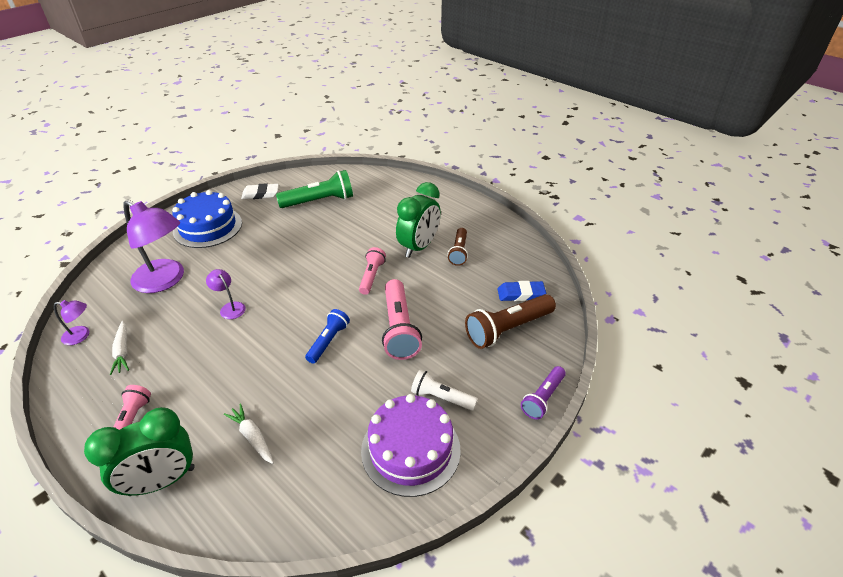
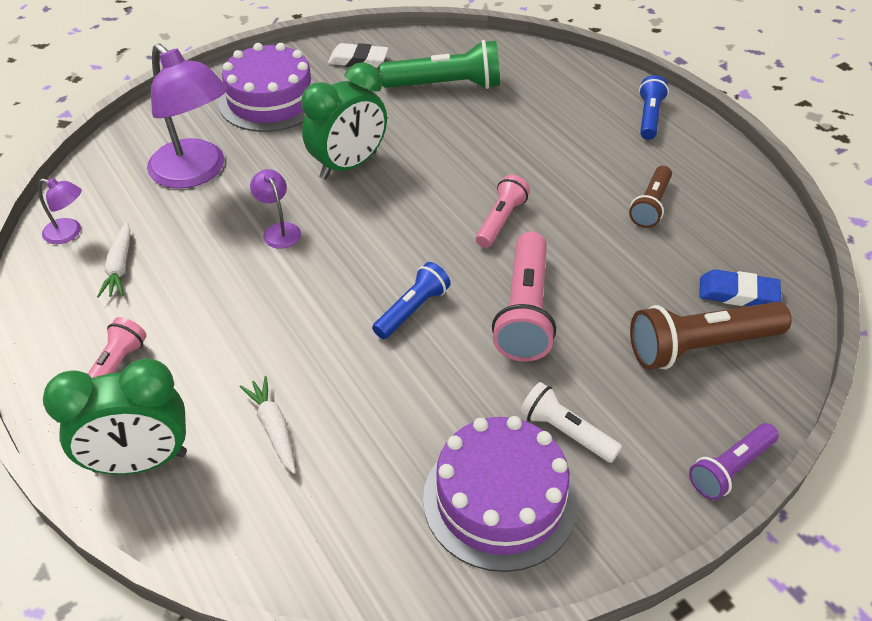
camera: 15 degrees right, 5 degrees up
blue cake [172,190,242,248] -> purple cake [219,43,315,132]
green clock [396,182,441,258] -> green clock moved to [301,62,387,180]
none -> blue flashlight [639,75,669,140]

